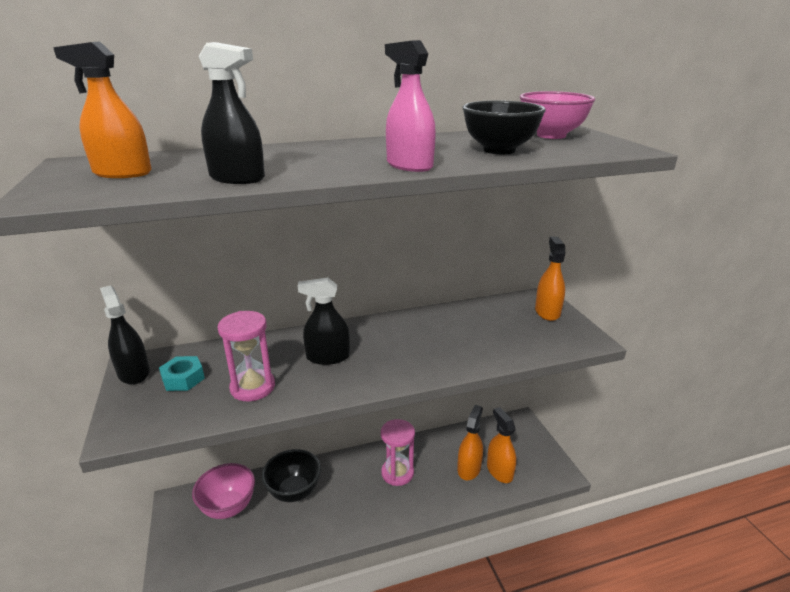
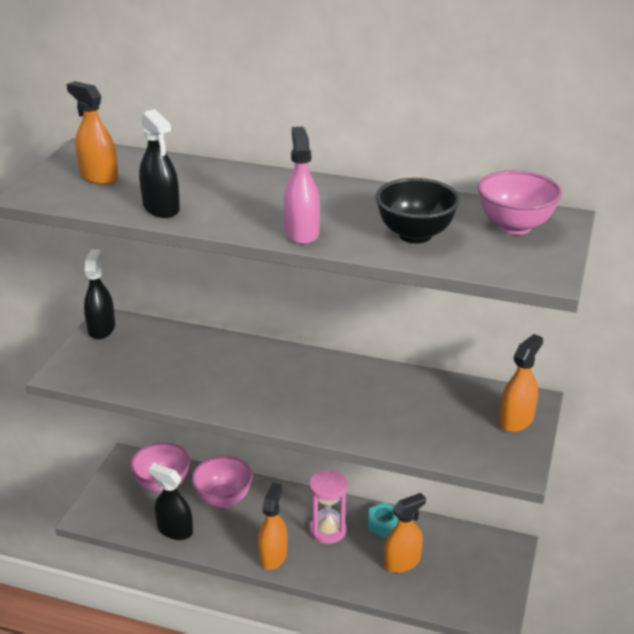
camera: 35 degrees right, 5 degrees up
turquoise nut [159,356,205,391] -> turquoise nut moved to [368,502,399,538]
pink hourglass [217,311,275,401] -> none
black bowl [262,449,321,502] -> pink bowl [191,456,253,508]
black spray bottle [298,278,350,365] -> black spray bottle moved to [149,463,193,540]
orange spray bottle [487,407,516,483] -> orange spray bottle moved to [258,483,287,570]

